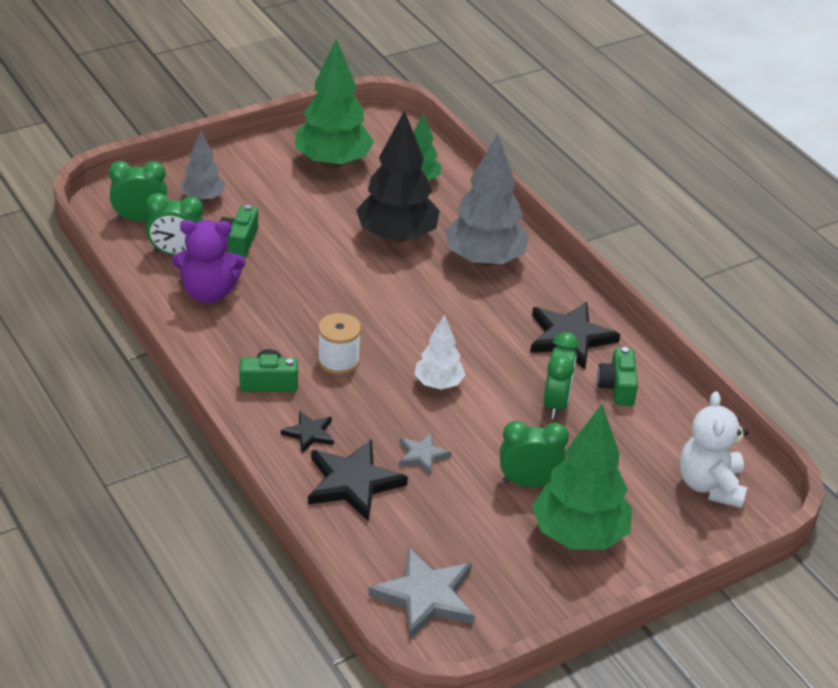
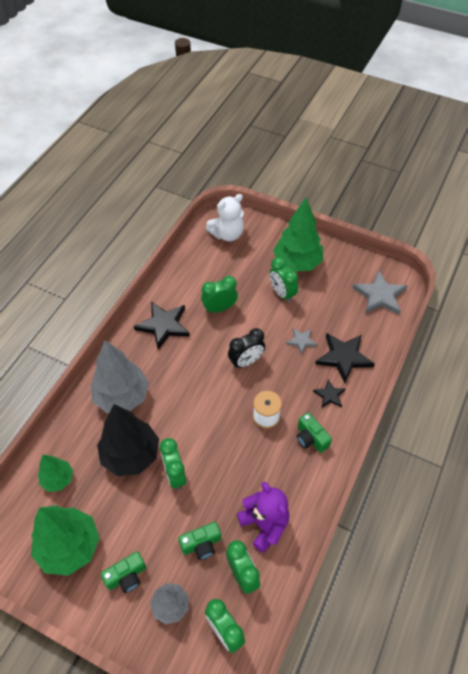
camera: 120 degrees left, 15 degrees up
white tree [414,314,465,390] -> black clock [228,328,265,369]
green camera [597,347,638,406] -> green camera moved to [101,551,146,593]
none -> green clock [160,438,186,490]

